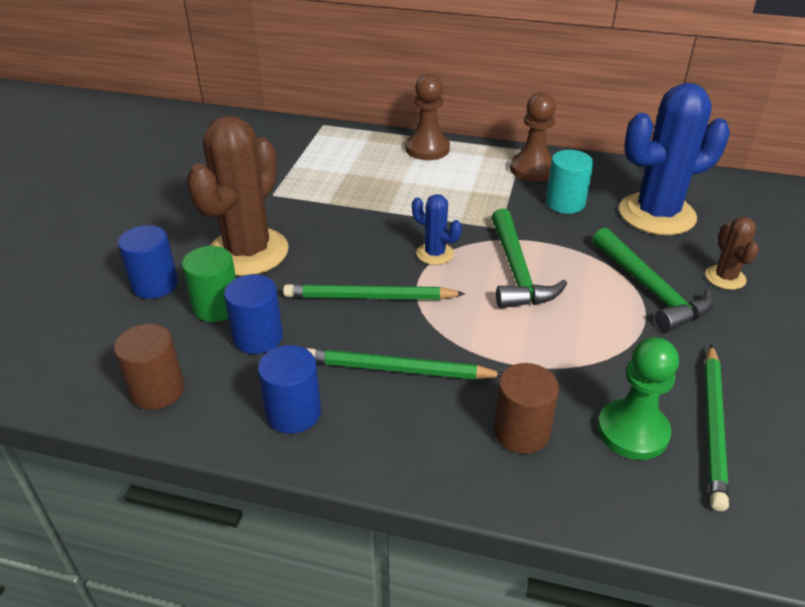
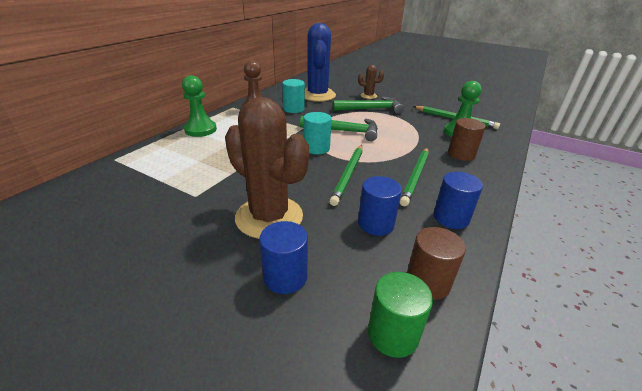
camera: 75 degrees left, 5 degrees down
green cylinder [182,246,236,322] -> green cylinder moved to [368,272,433,358]
brown pawn [406,74,450,160] -> green pawn [182,75,217,137]
blue cactus [412,194,462,265] -> turquoise cylinder [303,112,332,154]

